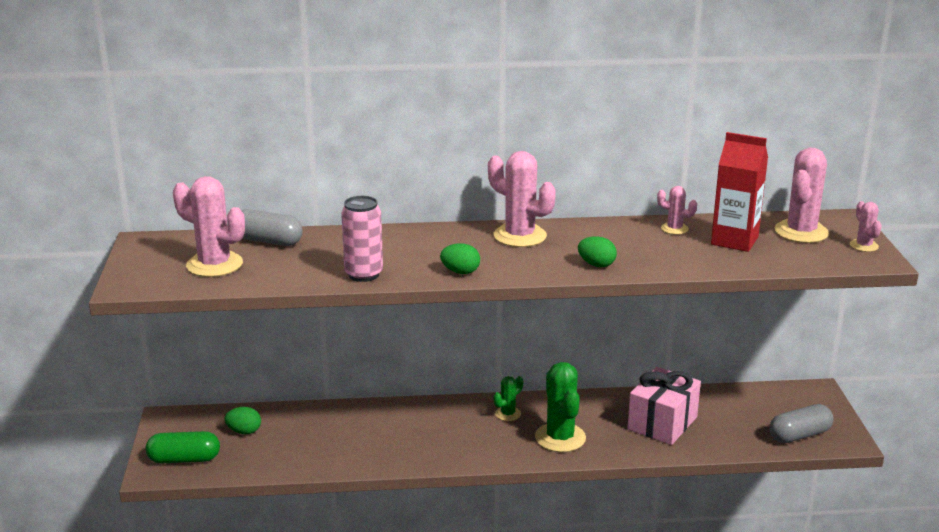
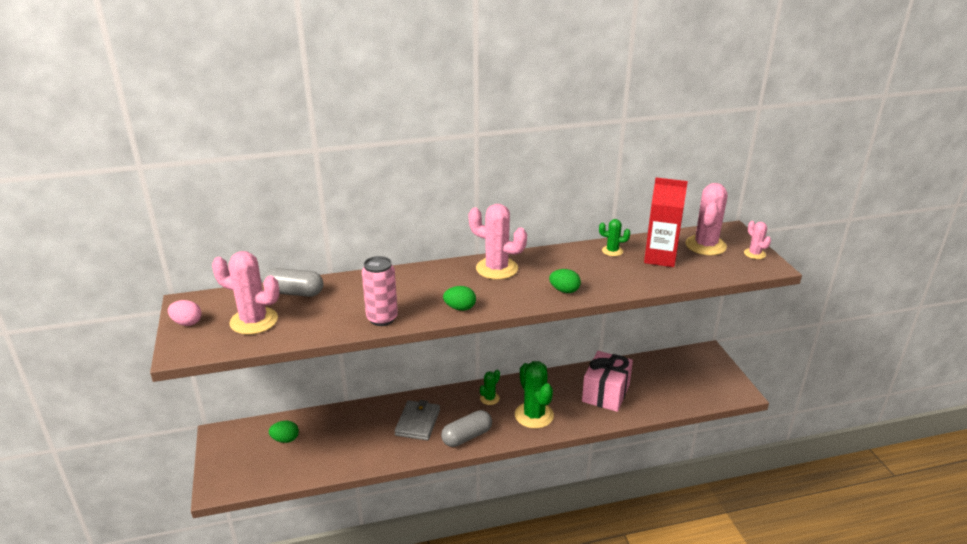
camera: 10 degrees left, 5 degrees up
green capsule [146,431,220,463] -> none
pink cactus [657,186,697,235] -> green cactus [599,219,630,256]
grey capsule [769,404,833,443] -> grey capsule moved to [441,410,492,447]
none -> pink egg [168,300,202,326]
none -> grey wallet [395,400,440,441]

